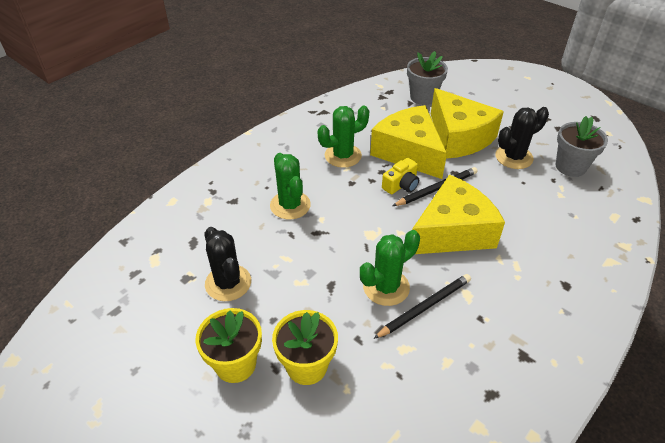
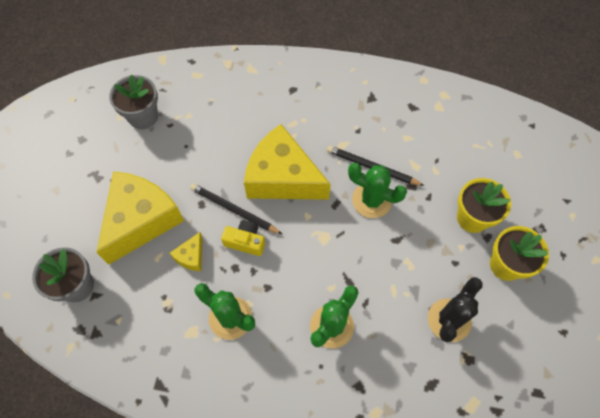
camera: 120 degrees left, 20 degrees up
yellow cheese [370,105,447,179] -> yellow cheese [170,232,203,271], size x0.42
black cactus [495,107,549,169] -> none

